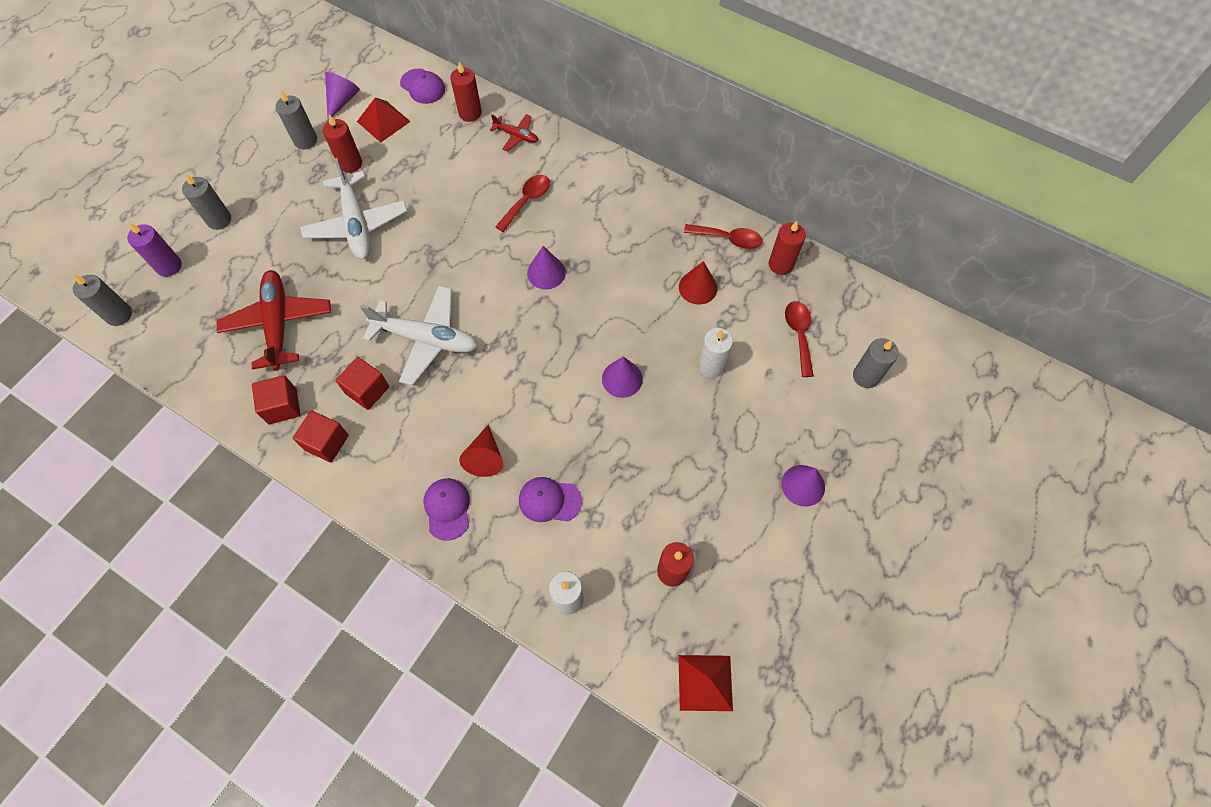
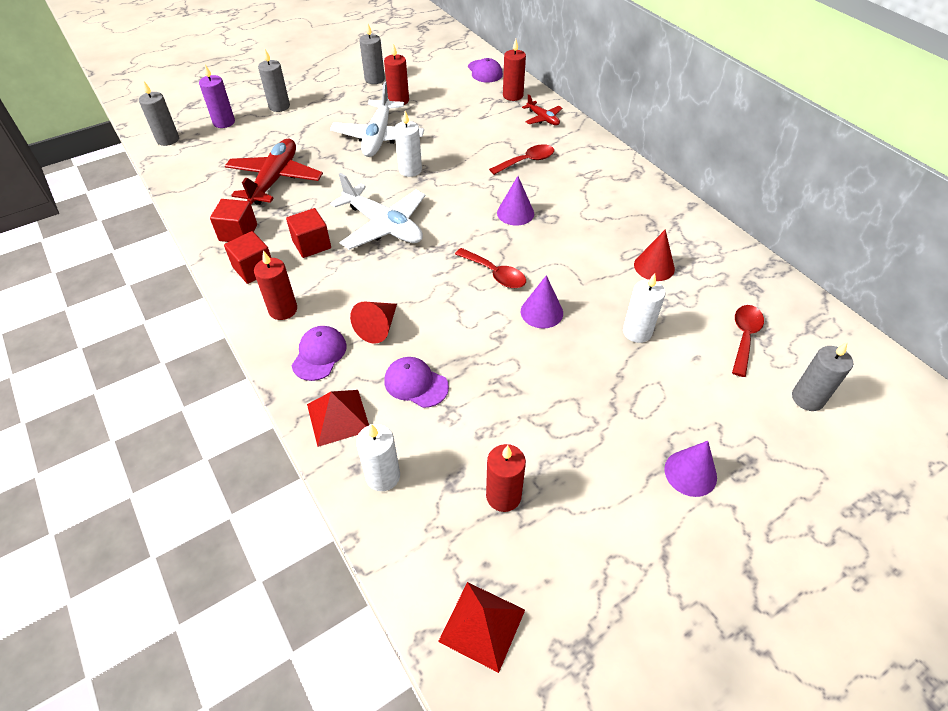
camera: 25 degrees right, 15 degrees down
purple cone [325,72,360,121] -> none
red pyramid [357,97,411,143] -> red pyramid moved to [307,390,369,447]
red spoon [684,224,762,249] -> red spoon moved to [455,248,526,288]
red candle [769,221,806,275] -> red candle moved to [254,250,297,320]
none -> white candle [394,111,422,177]

